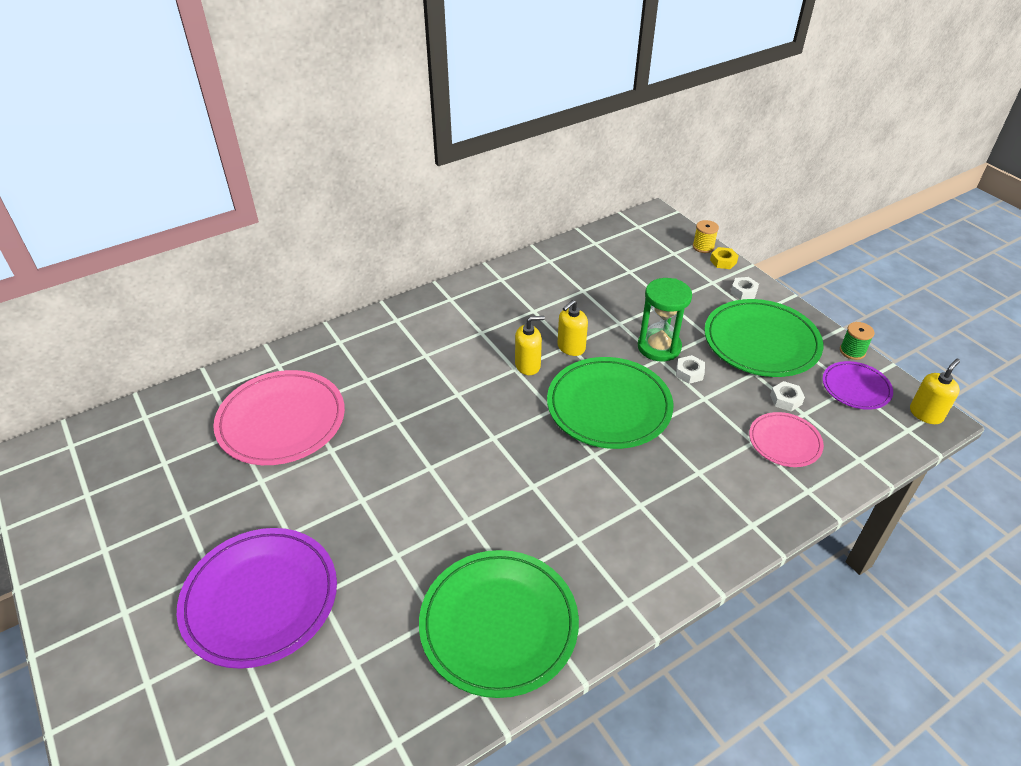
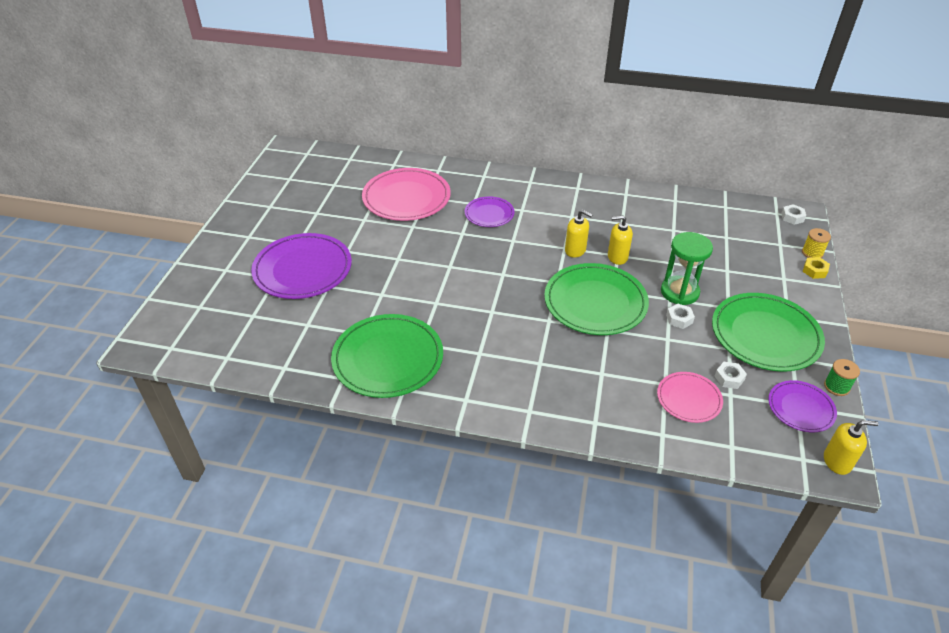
camera: 45 degrees right, 0 degrees up
white nut [731,277,759,300] -> white nut moved to [781,204,806,225]
none -> purple plate [465,196,514,227]

